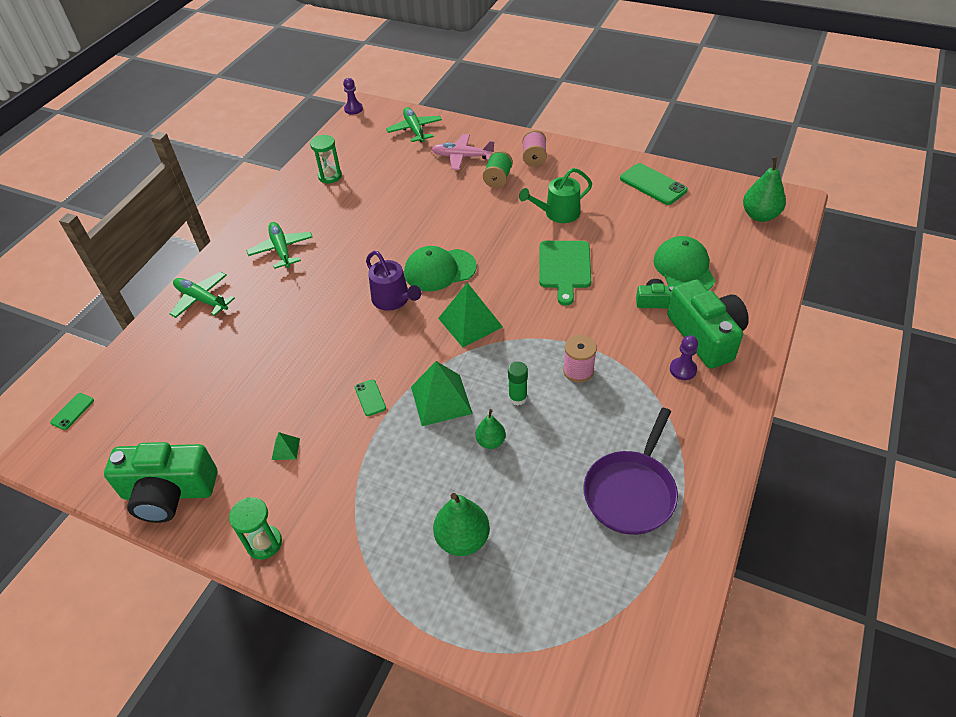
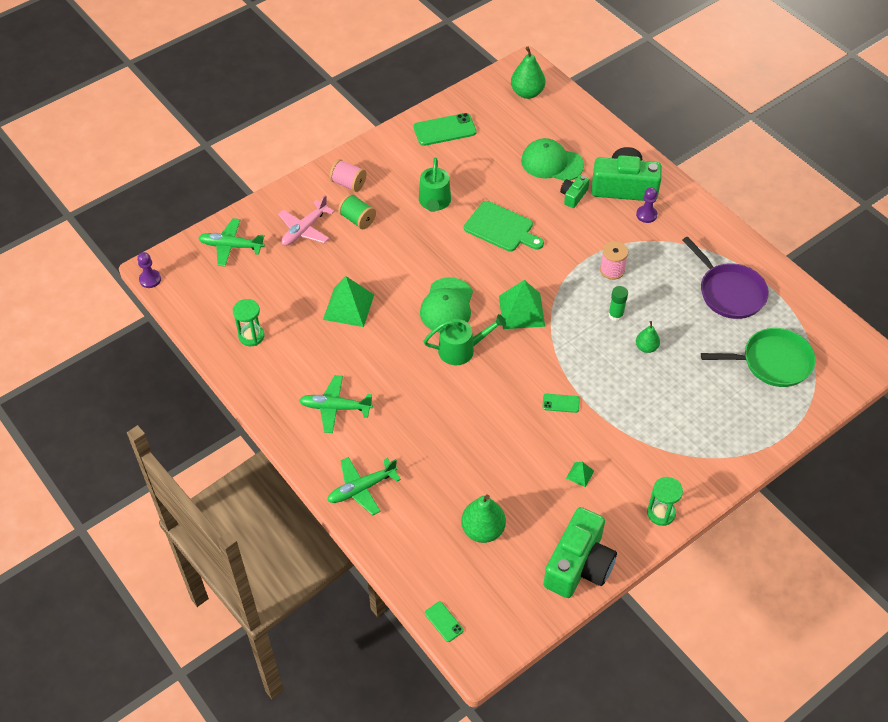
camera: 65 degrees left, 5 degrees up
purple watering can [366,251,421,311] -> green watering can [423,314,506,365]
green pyramid [411,361,473,426] -> green pyramid moved to [323,276,374,327]
green pear [433,493,490,556] -> green pear moved to [461,494,506,543]
none -> green pan [701,328,816,387]

